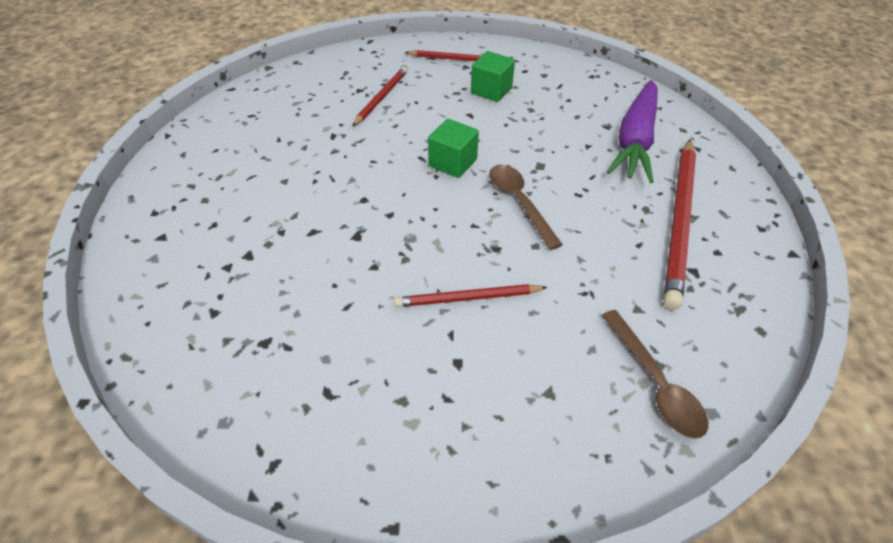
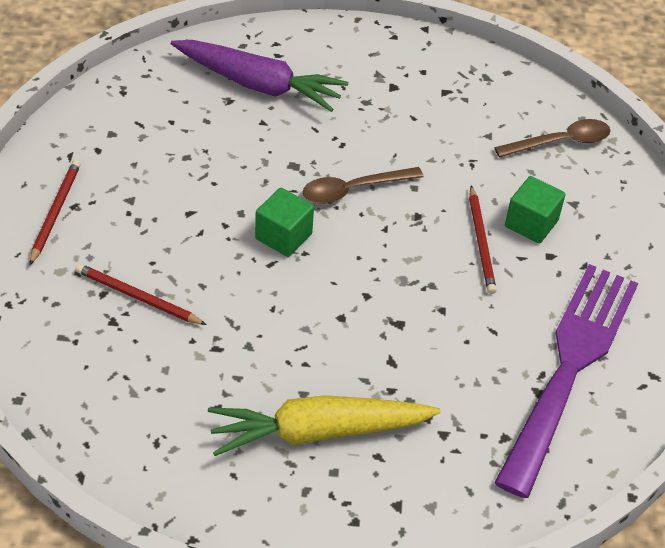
camera: 90 degrees left, 0 degrees up
green cube [471,51,515,102] -> green cube moved to [505,176,566,244]
red pencil [664,139,696,310] -> none
none -> yellow carrot [208,395,441,456]
none -> purple fork [494,264,638,498]

